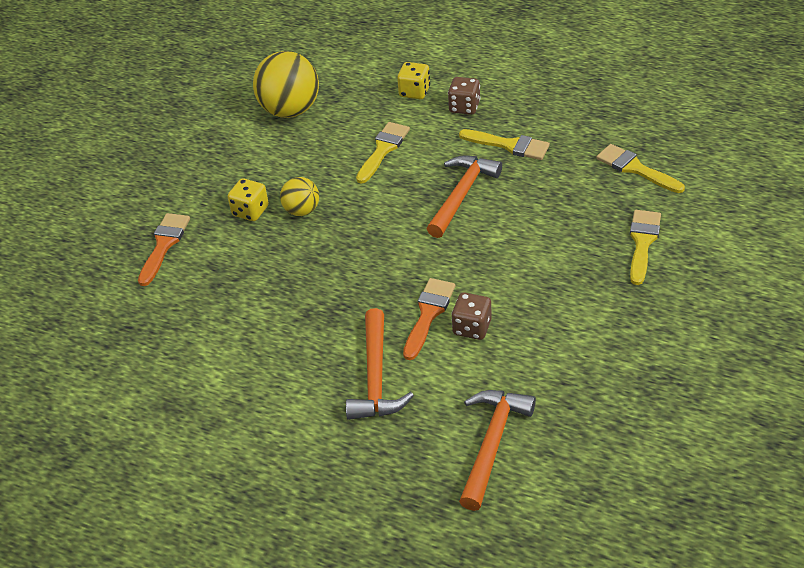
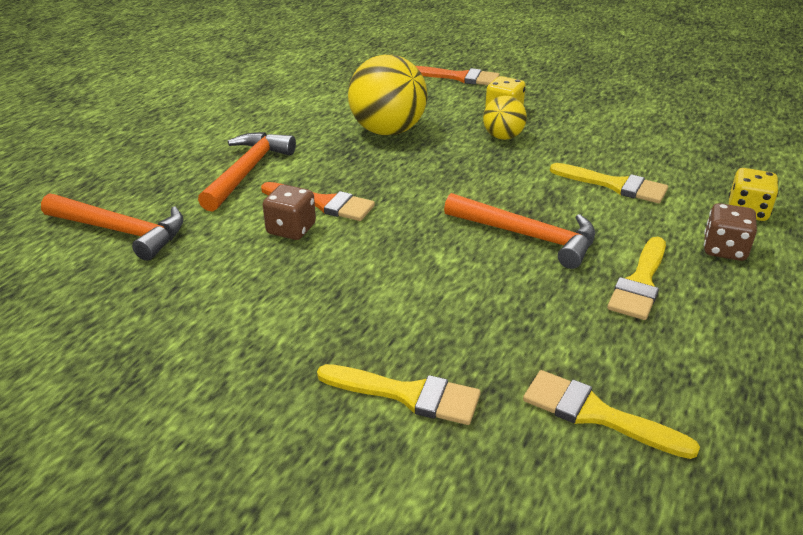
camera: 90 degrees right, 10 degrees down
yellow ball [253,51,319,118] -> yellow ball moved to [348,54,427,136]
orange hammer [346,308,414,420] -> orange hammer turned 105 degrees clockwise [198,132,296,212]
yellow brush [596,144,685,193] -> yellow brush turned 105 degrees counterclockwise [523,370,700,459]

